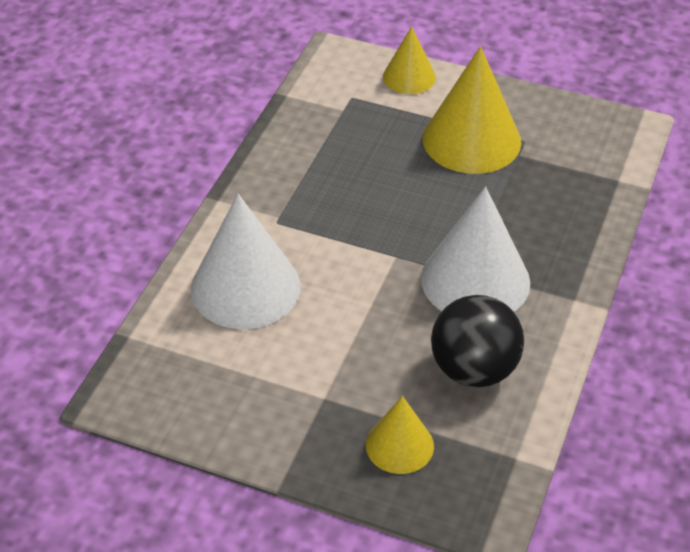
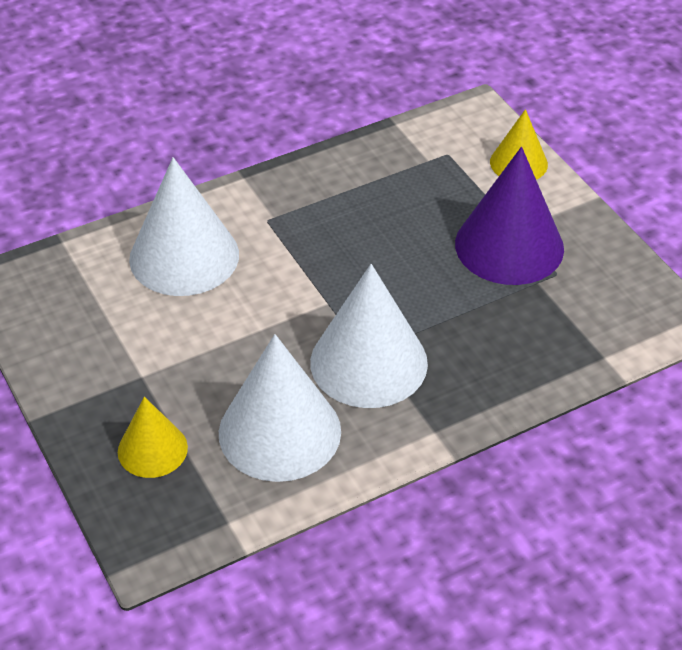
camera: 40 degrees right, 0 degrees up
yellow cone [423,46,521,174] -> purple cone [455,147,564,285]
black ball [431,295,524,388] -> white cone [219,334,341,482]

